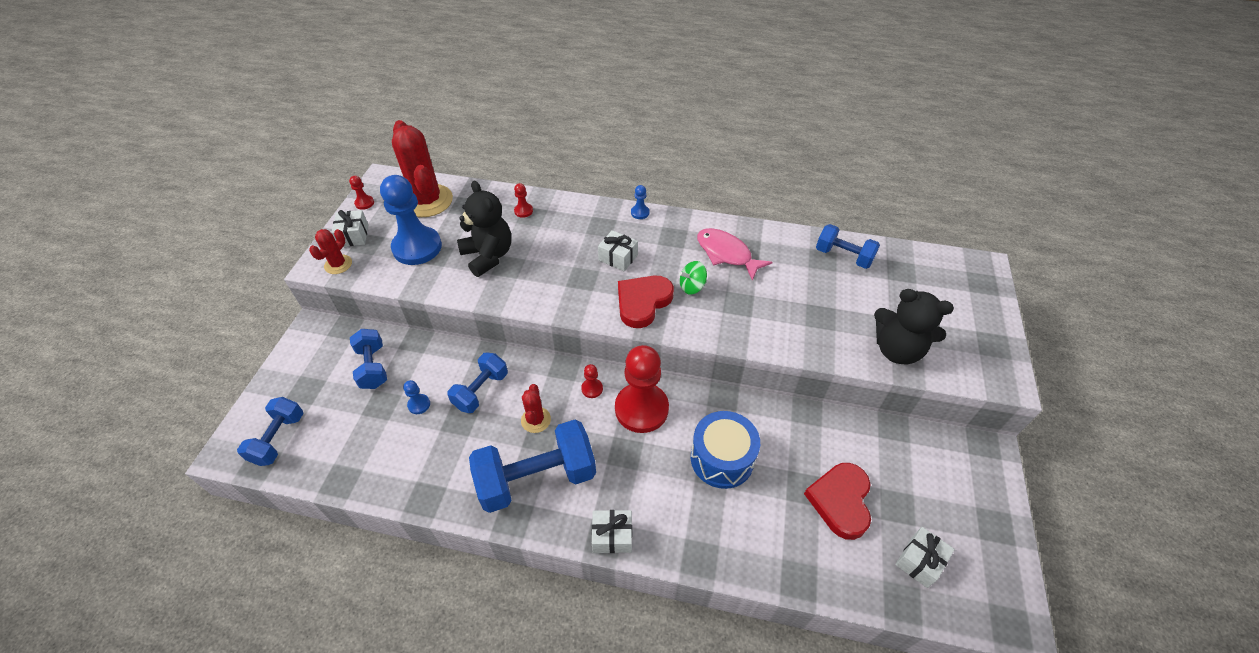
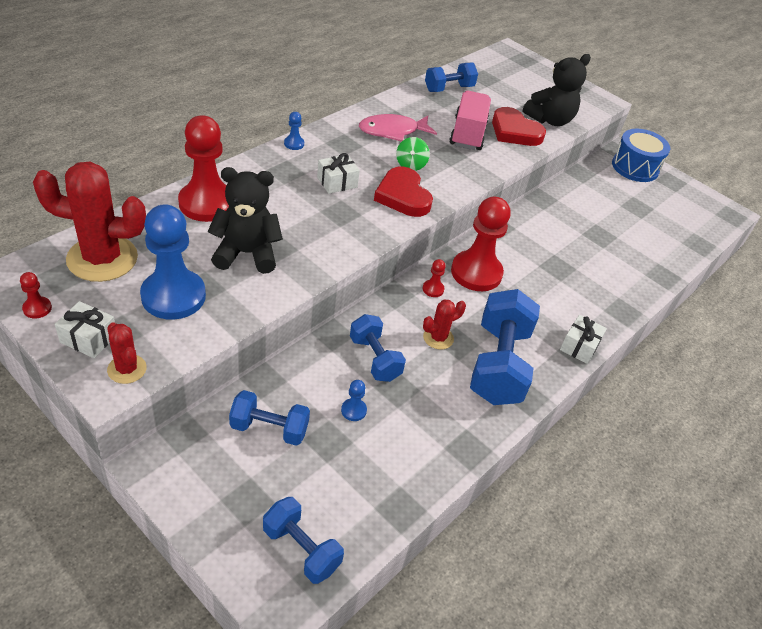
camera: 65 degrees left, 5 degrees down
red pawn [514,183,533,218] -> red pawn [178,115,229,222], size x2.45
red cactus [521,384,551,433] -> red cactus turned 60 degrees counterclockwise [423,300,466,350]
blue drum [691,411,760,489] -> blue drum moved to [612,129,670,182]
red heart [804,463,871,540] -> red heart moved to [492,107,546,146]
white gift [895,527,955,588] -> none
none -> pink truck [449,91,491,150]

